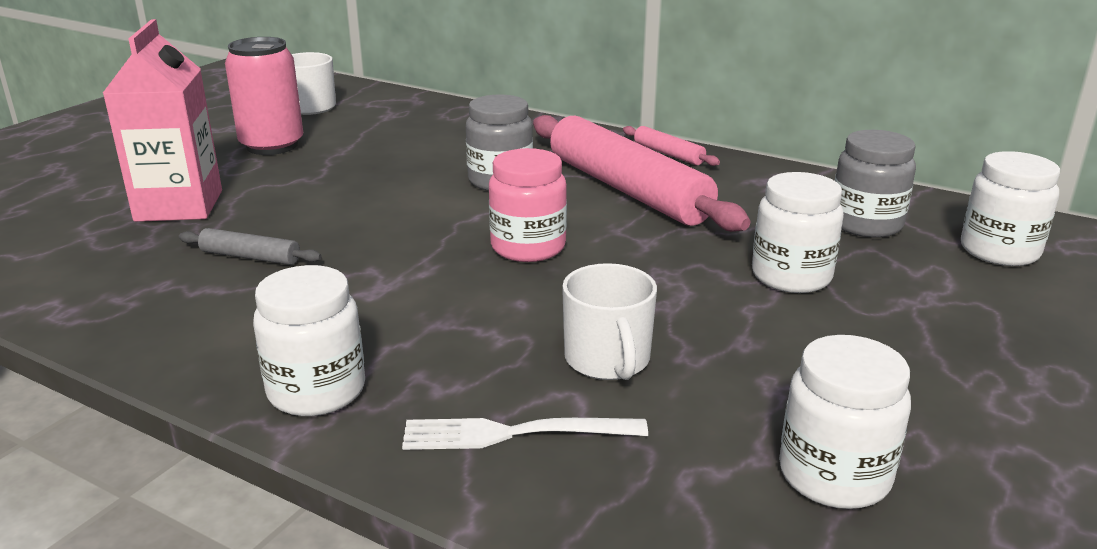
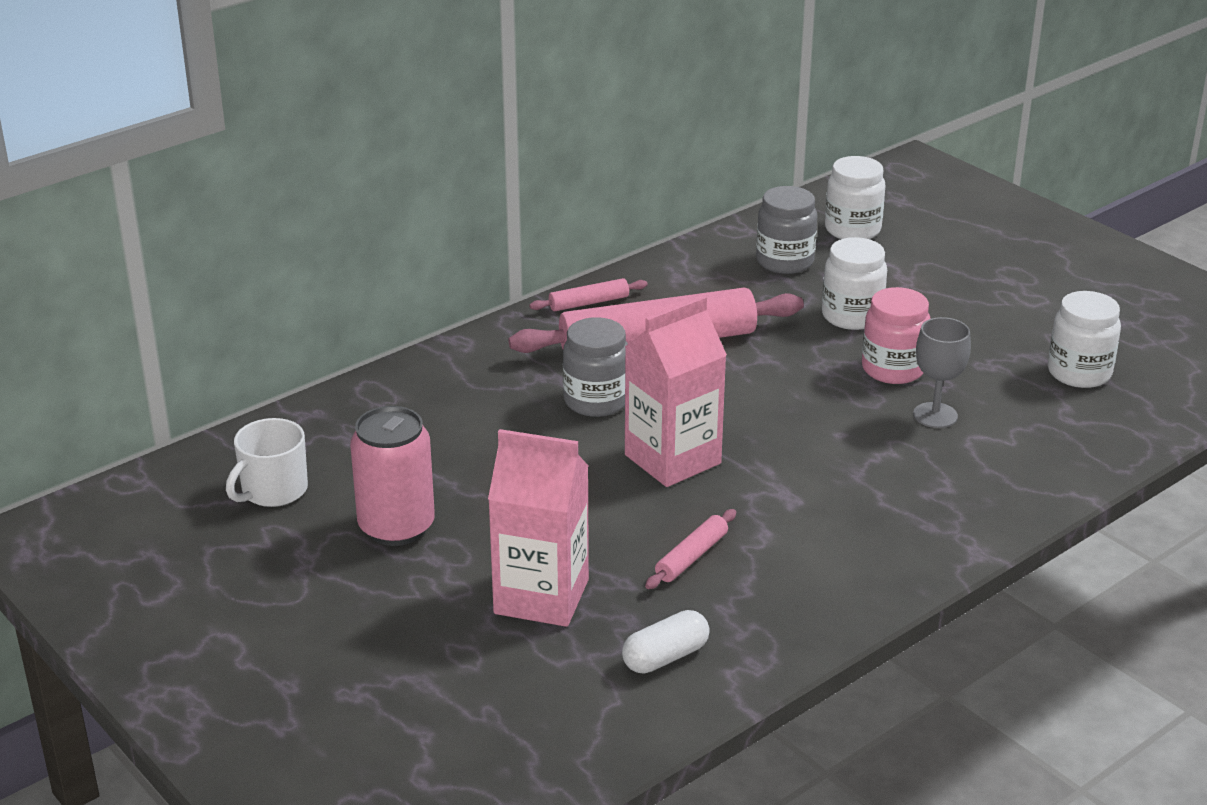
camera: 70 degrees left, 5 degrees up
grey rolling pin [179,228,322,265] -> pink rolling pin [645,509,736,589]
white jar [253,265,365,416] -> none
white fork [402,418,648,450] -> none
pink jar [489,148,567,262] -> pink jar moved to [862,287,931,384]
white mug [562,263,657,380] -> grey goblet [913,317,971,428]
none -> white capsule [622,610,710,674]
none -> pink carton [625,296,727,487]

